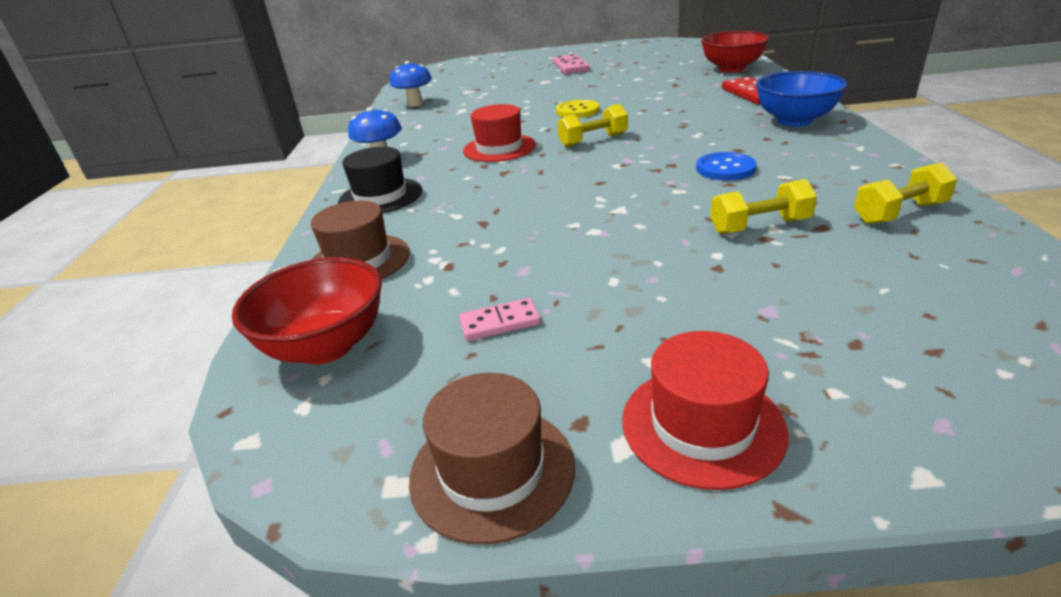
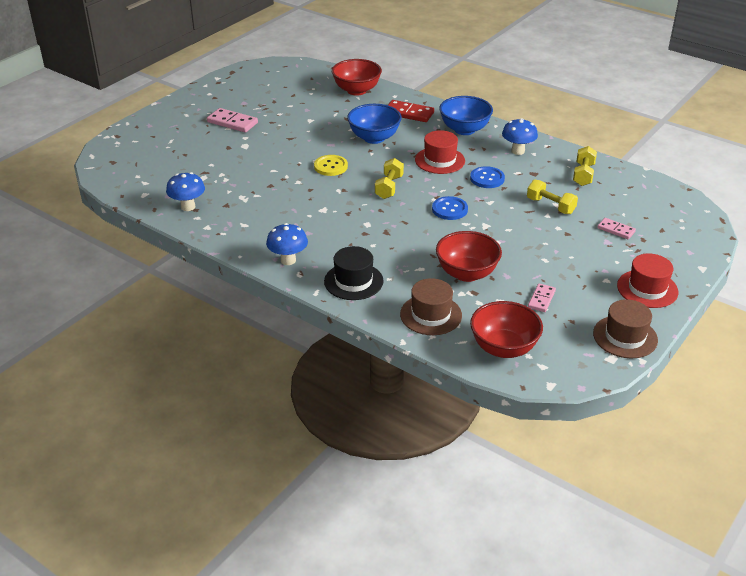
camera: 55 degrees left, 5 degrees up
red hat [463,104,536,162] -> red hat moved to [415,130,465,174]
yellow dumbbell [711,179,817,234] -> yellow dumbbell turned 75 degrees counterclockwise [527,180,578,214]
none -> blue bowl [347,104,402,144]
none -> blue button [432,196,468,220]
none -> red bowl [436,231,502,282]
none -> blue mushroom [502,118,538,155]
none -> pink domino [597,218,636,239]

